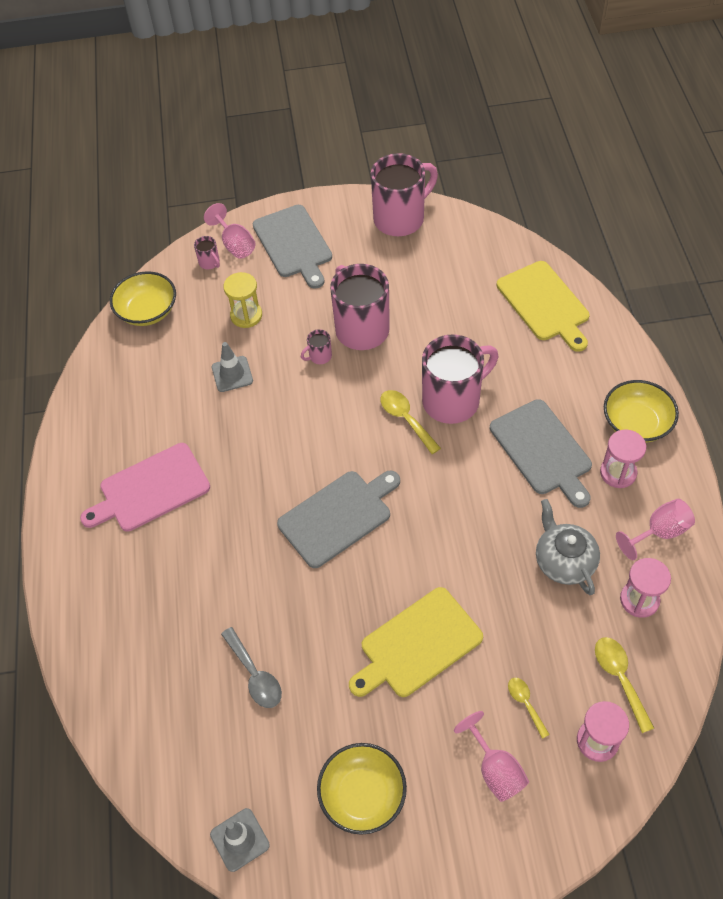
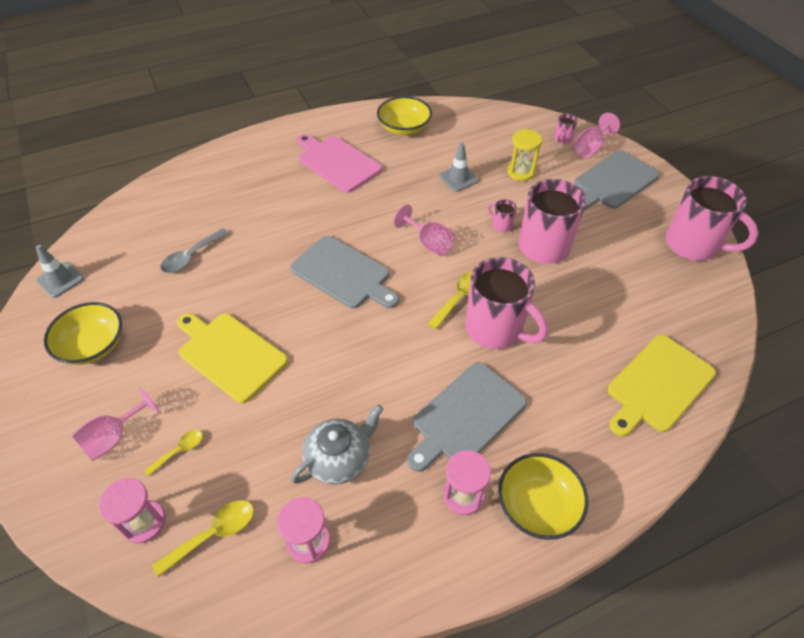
camera: 70 degrees right, 5 degrees down
yellow bowl [110,271,176,326] -> yellow bowl moved to [377,96,432,135]
pink goblet [616,499,695,560] -> pink goblet moved to [394,204,455,256]

